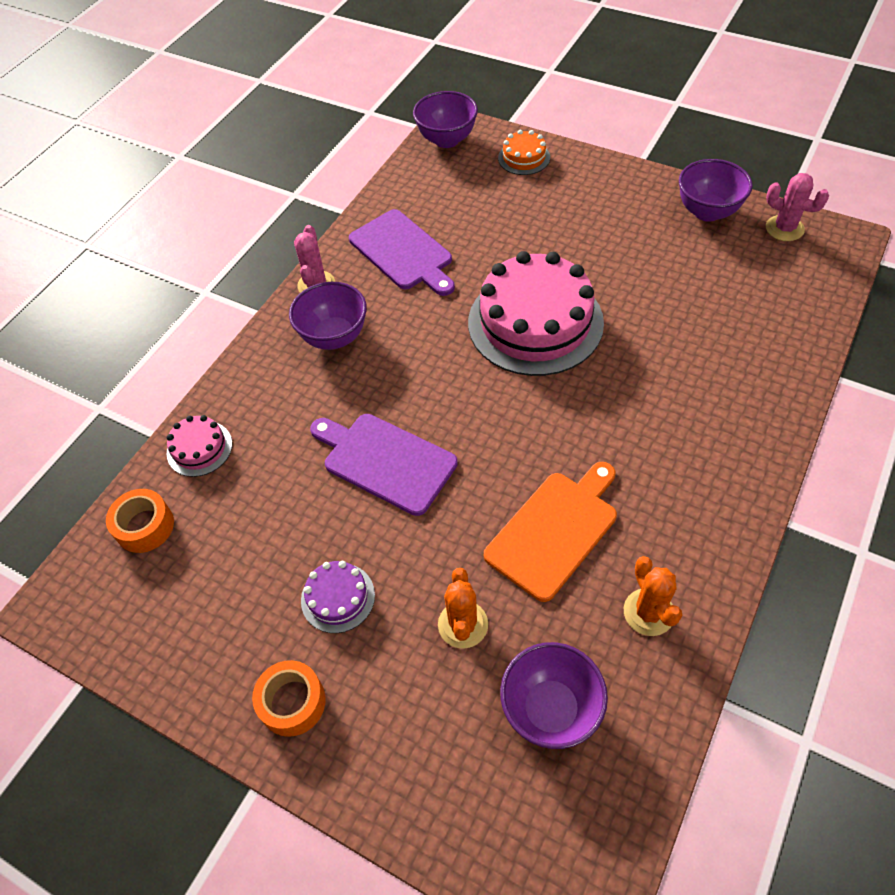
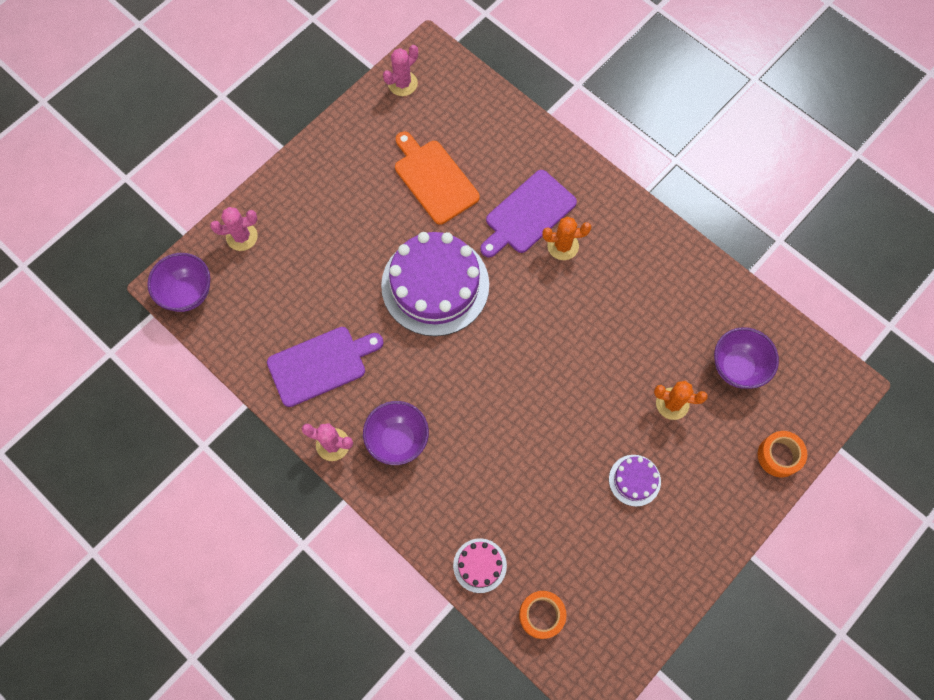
camera: 80 degrees left, 15 degrees up
orange tape [252,660,326,737] -> orange tape moved to [758,431,807,477]
purple cutting board [310,414,458,516] -> purple cutting board moved to [480,170,577,258]
pink cake [468,251,604,376] -> purple cake [381,232,489,336]
orange cutting board [484,462,617,602] -> orange cutting board moved to [395,131,480,224]
orange cake [498,130,550,175] -> pink cactus [210,207,258,251]
orange cactus [624,556,682,636] -> orange cactus moved to [542,216,591,260]
purple bowl [679,159,753,222] -> none

